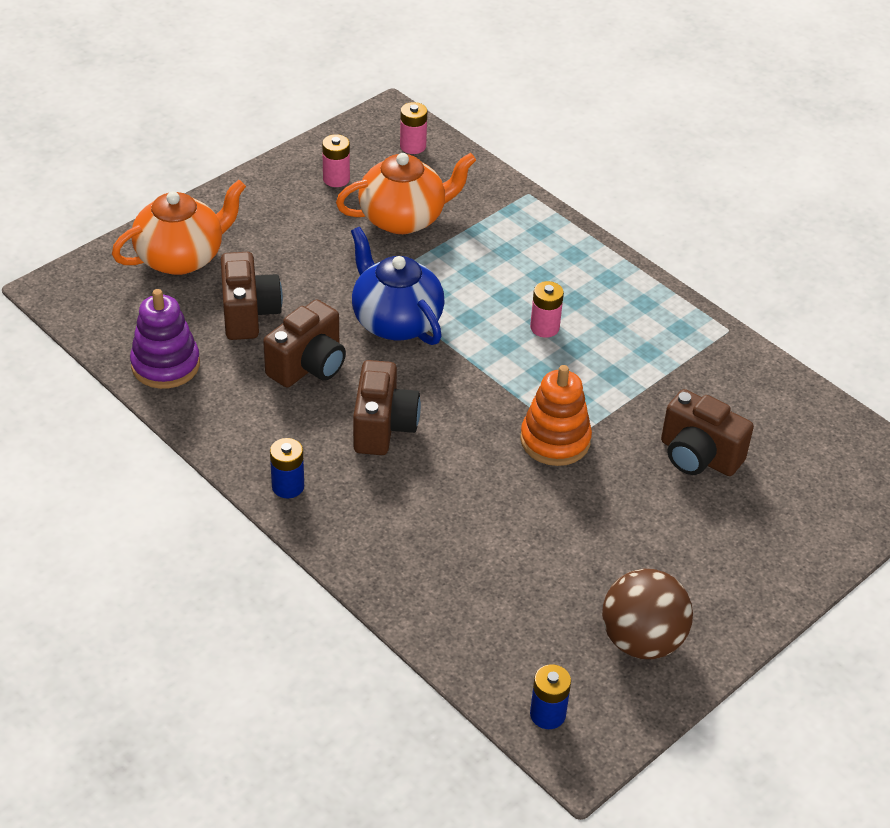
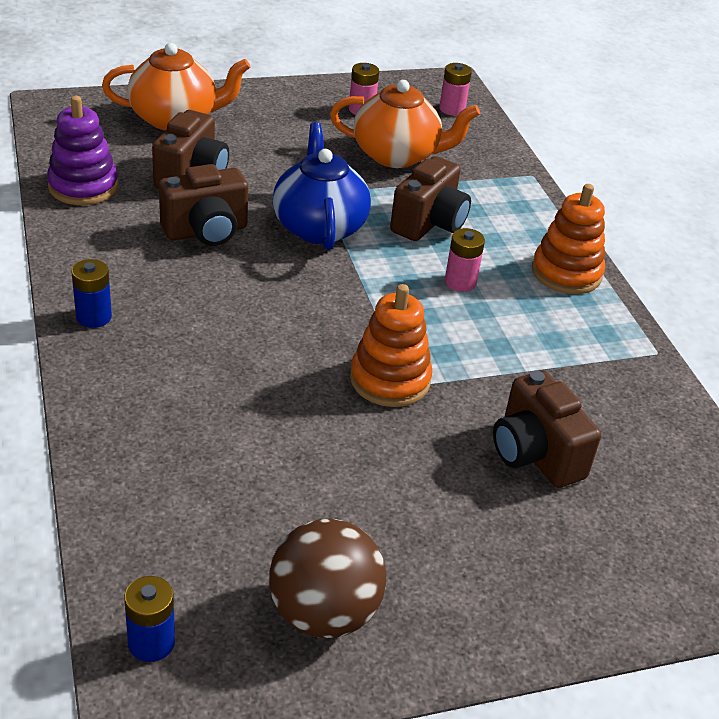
camera: 25 degrees right, 5 degrees down
brown camera [353,360,421,455] -> brown camera moved to [390,156,471,241]
none -> orange stacking toy [532,184,605,294]

